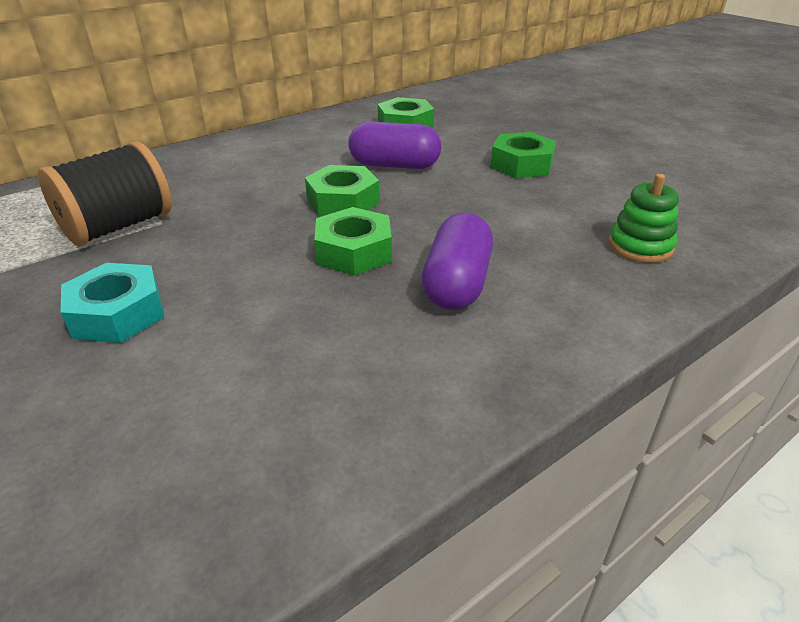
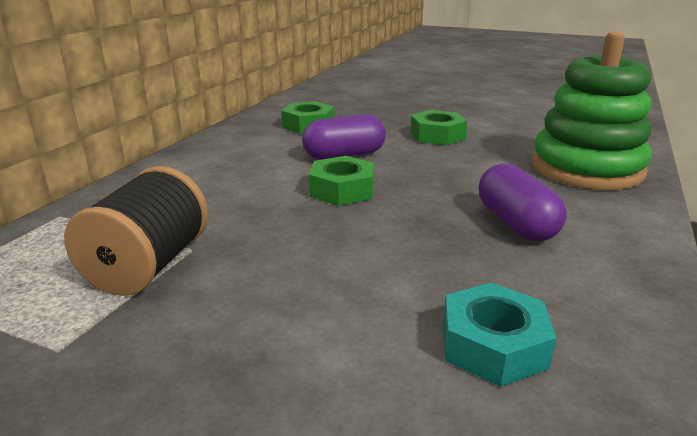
camera: 30 degrees left, 10 degrees down
turquoise nut [61,263,164,343] -> turquoise nut moved to [443,283,556,387]
green nut [314,207,392,275] -> none
green stacking toy [608,174,679,263] -> green stacking toy [532,31,652,190], size x2.19

